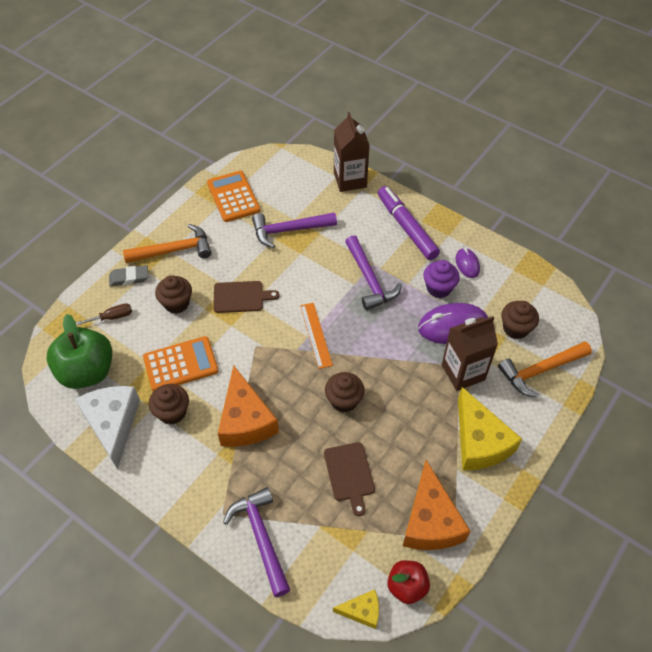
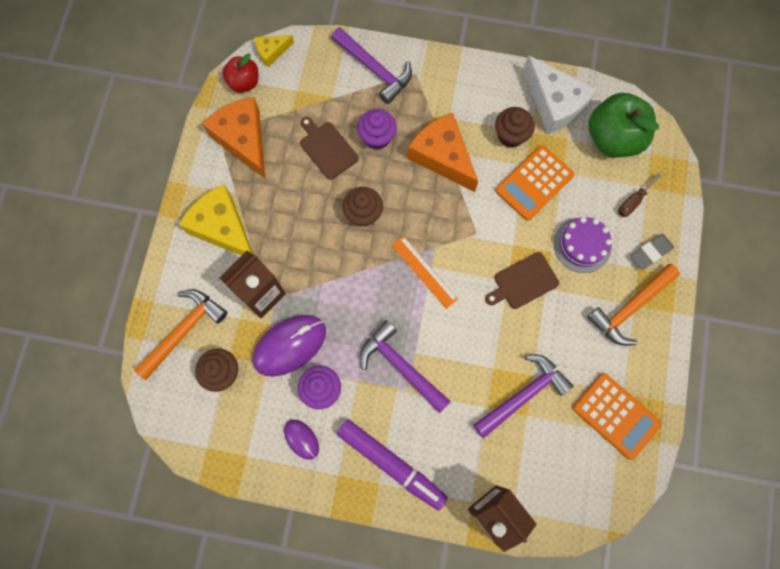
camera: 155 degrees right, 20 degrees up
brown cupcake [155,275,192,314] -> purple cake [554,217,612,273]
none -> purple cupcake [357,109,397,150]

